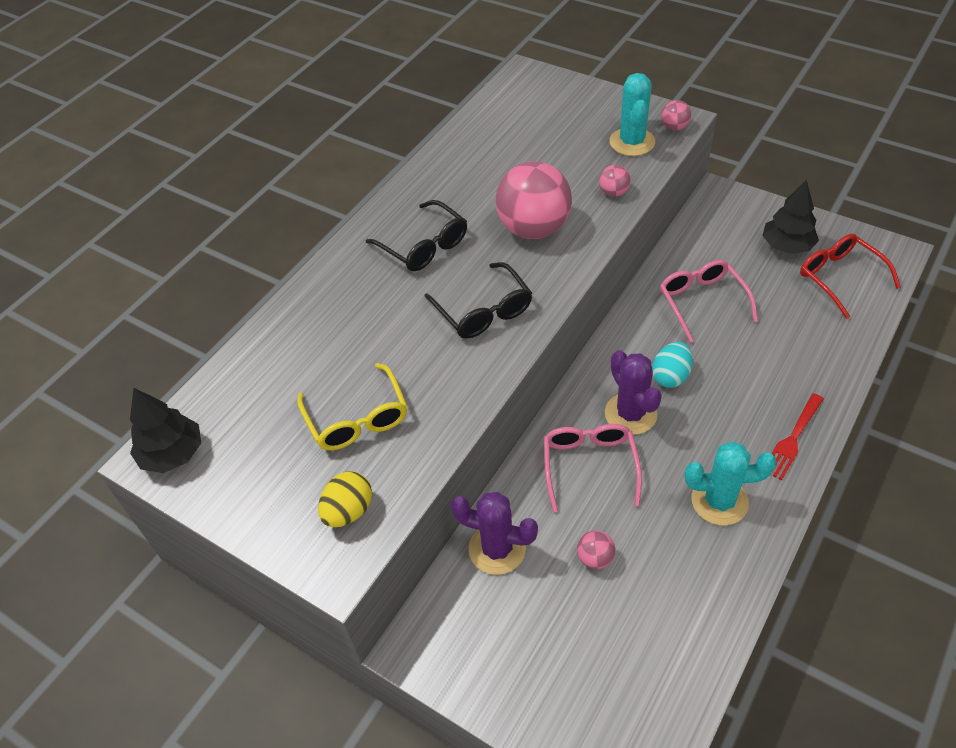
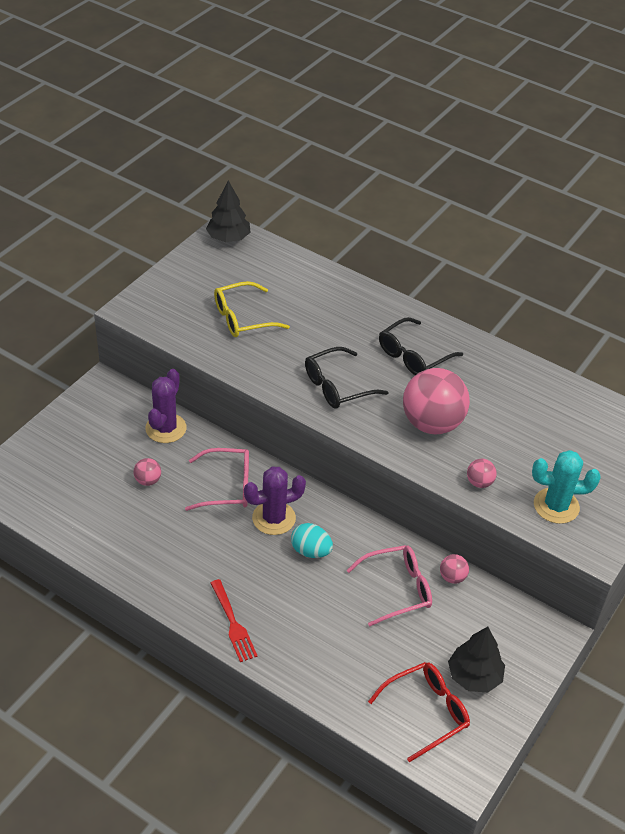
camera: 85 degrees right, 5 degrees down
yellow egg [318,471,372,527] -> none
pink ball [661,100,691,131] -> pink ball moved to [440,554,469,584]
turquoise cactus [685,441,777,526] -> none
red fork [771,393,824,480] -> red fork turned 150 degrees counterclockwise [210,579,258,662]

